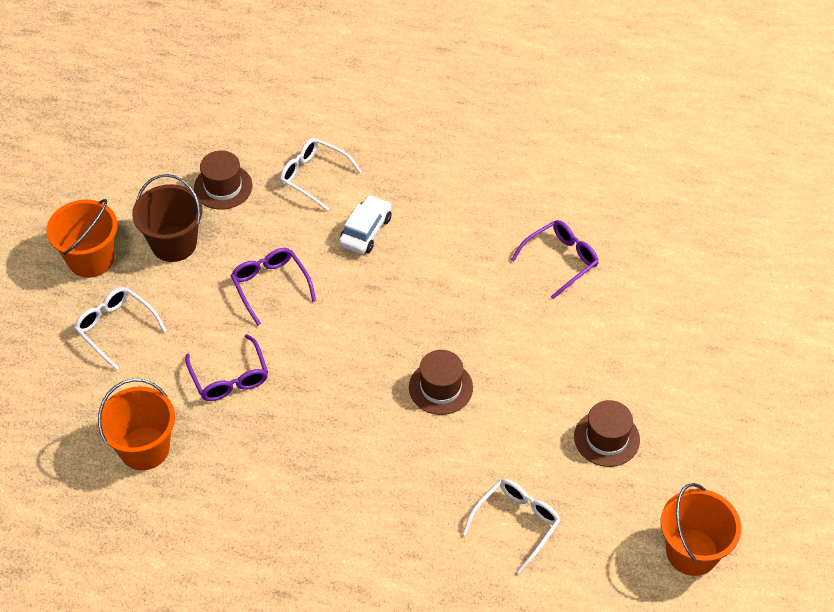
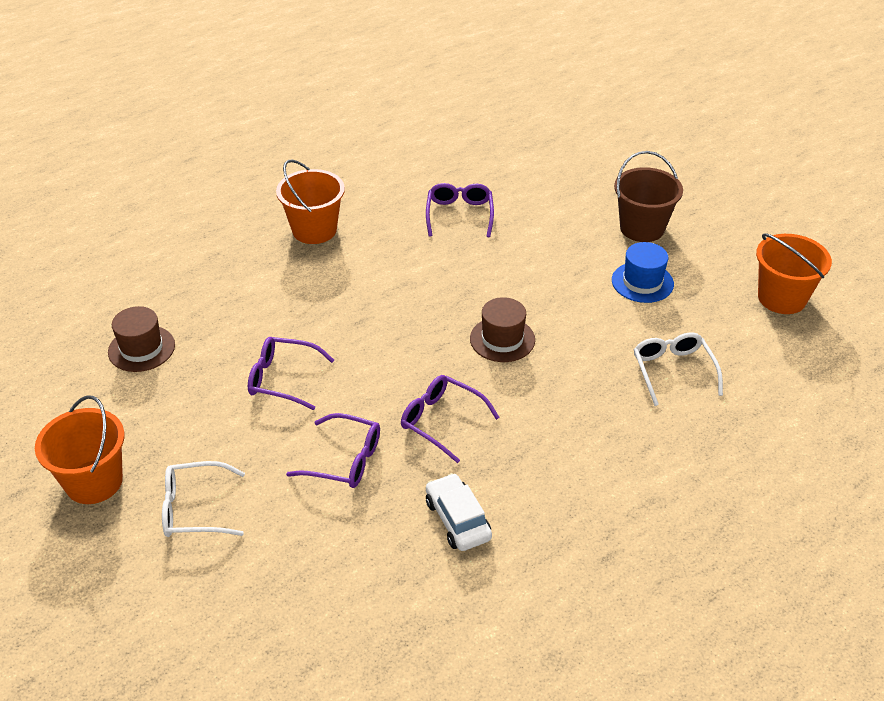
camera: 50 degrees left, 10 degrees down
orange bucket [98,379,175,470] -> orange bucket moved to [276,159,345,244]
brown bucket [132,174,202,262] -> brown bucket moved to [614,151,683,242]
white glasses [280,138,362,211] -> none
white car [339,195,392,254] -> white car moved to [426,473,492,551]
brown hat [574,400,640,467] -> blue hat [612,242,674,303]
none -> purple glasses [401,375,500,463]

